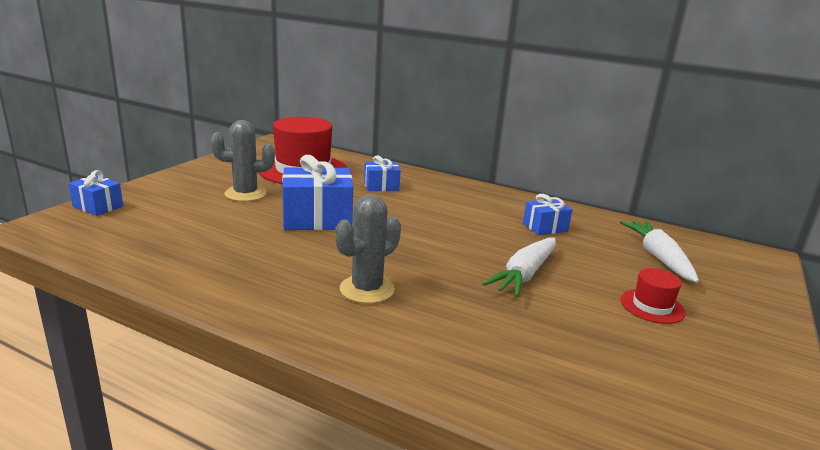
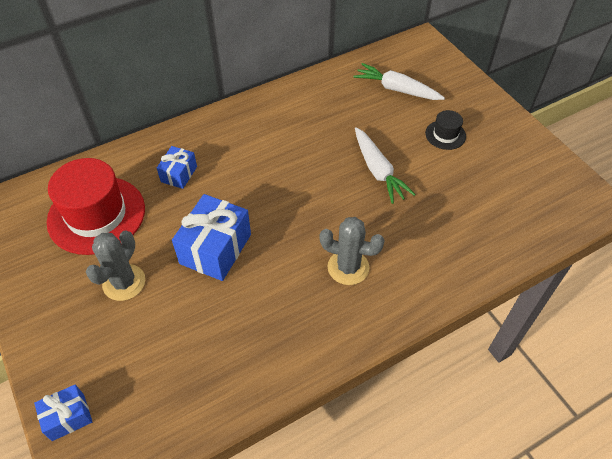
camera: 55 degrees left, 30 degrees up
grey cactus [335,194,401,304] -> grey cactus turned 60 degrees counterclockwise [320,217,385,285]
blue gift [523,194,573,235] -> none
red hat [620,268,686,324] -> black hat [425,110,466,150]

